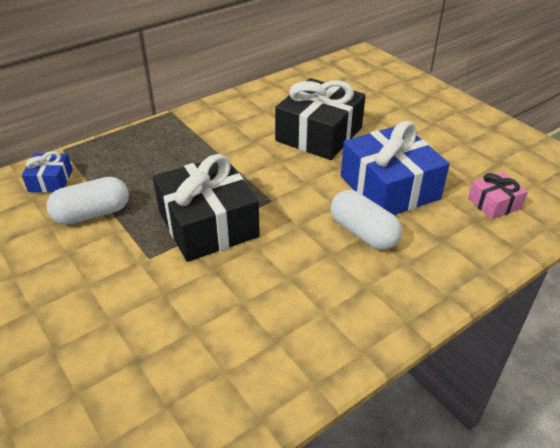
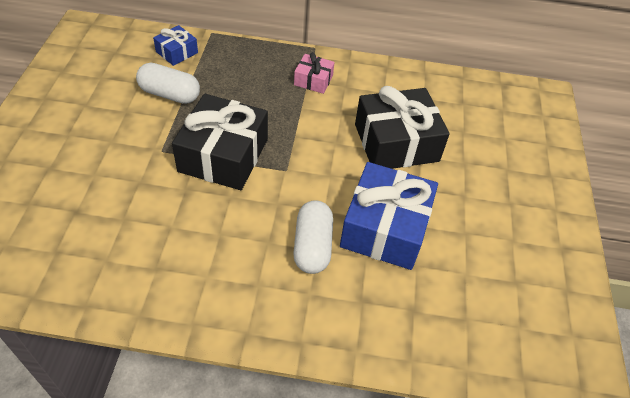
camera: 40 degrees right, 10 degrees up
pink gift [468,172,528,219] -> pink gift moved to [294,52,335,94]

